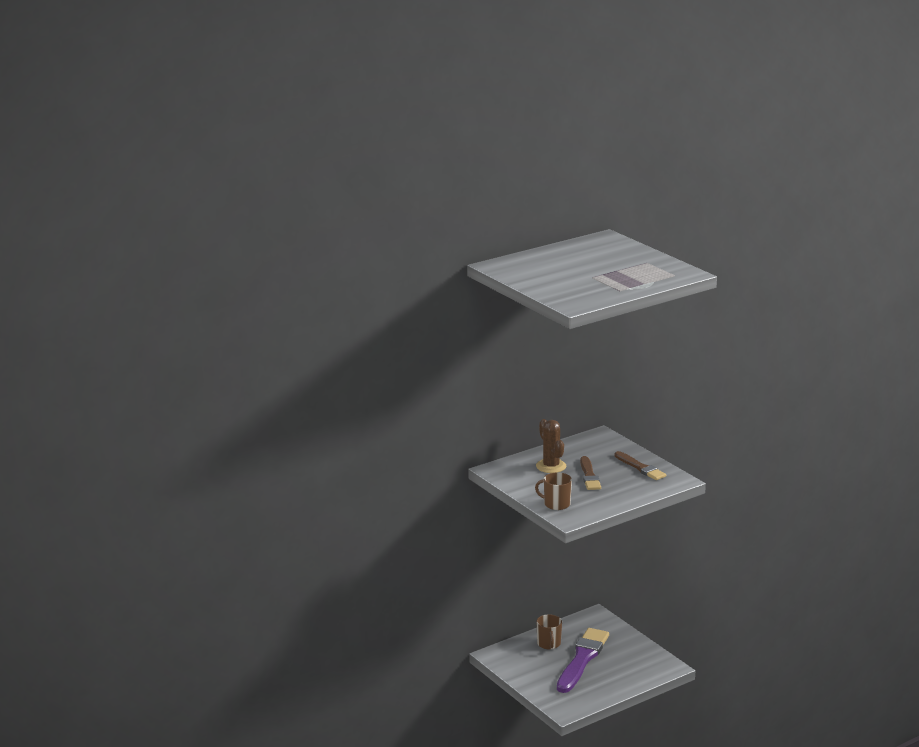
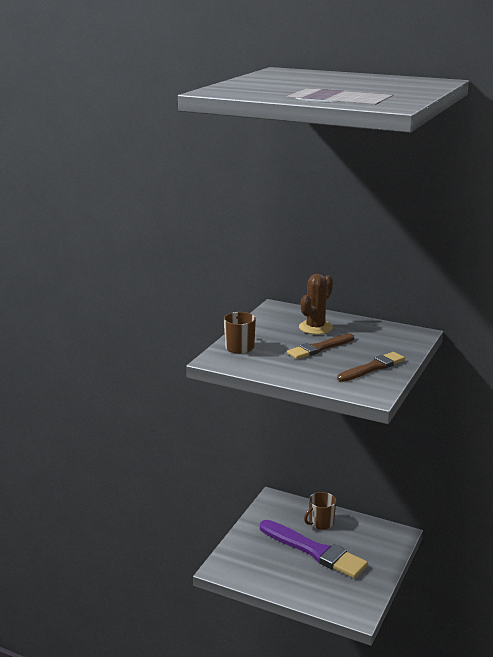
camera: 60 degrees right, 0 degrees up
purple brush [557,628,609,693] -> purple brush turned 45 degrees clockwise [260,520,368,579]
brown brush [615,451,666,480] -> brown brush turned 150 degrees counterclockwise [337,352,405,382]

